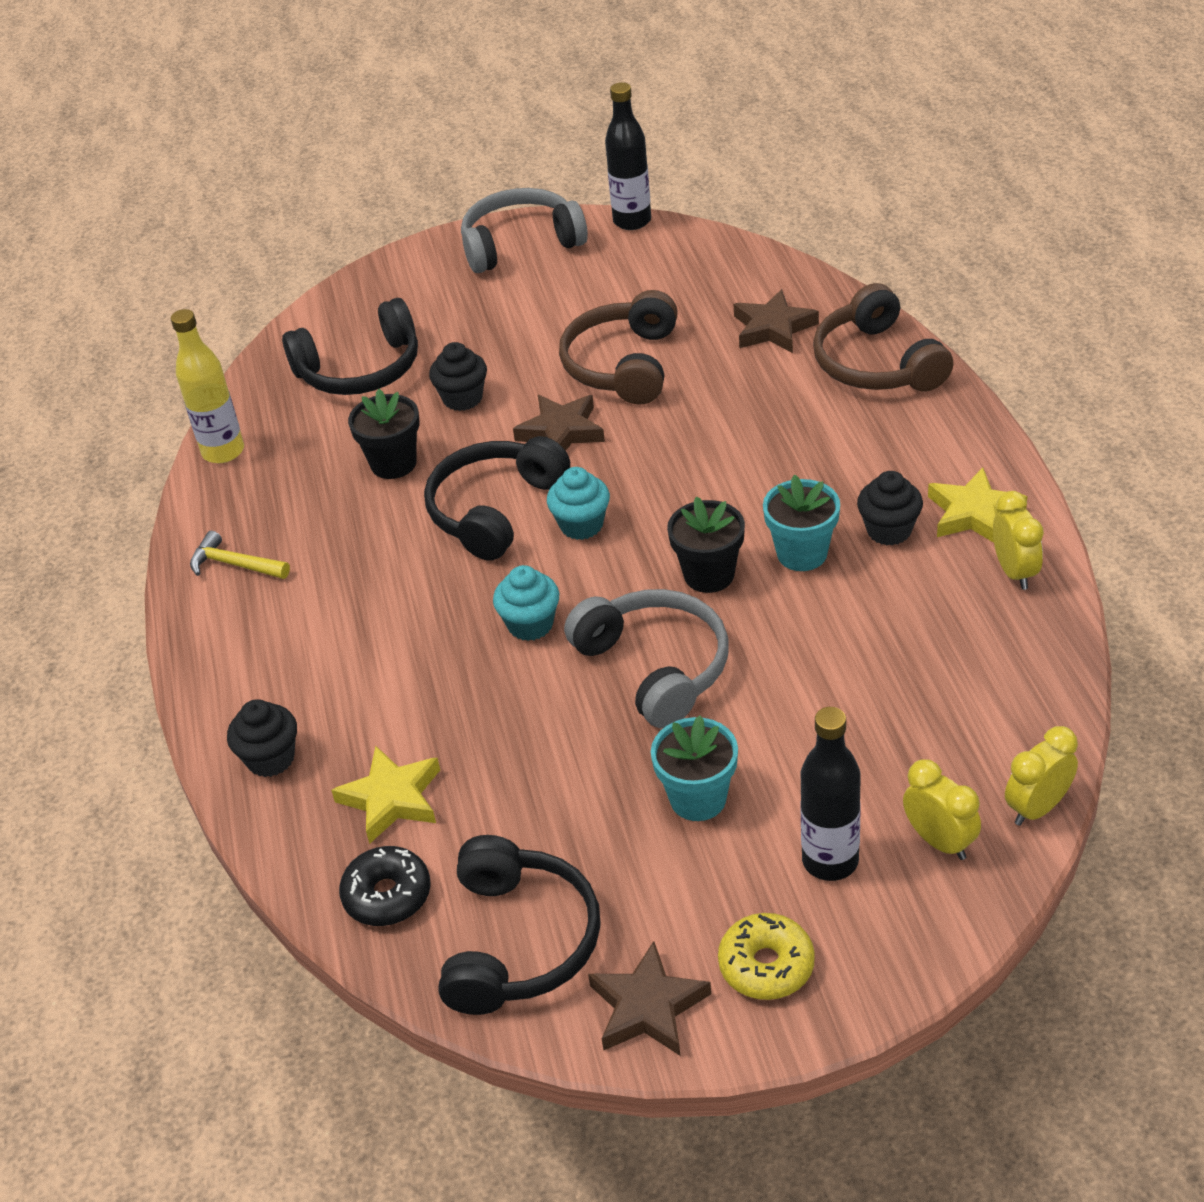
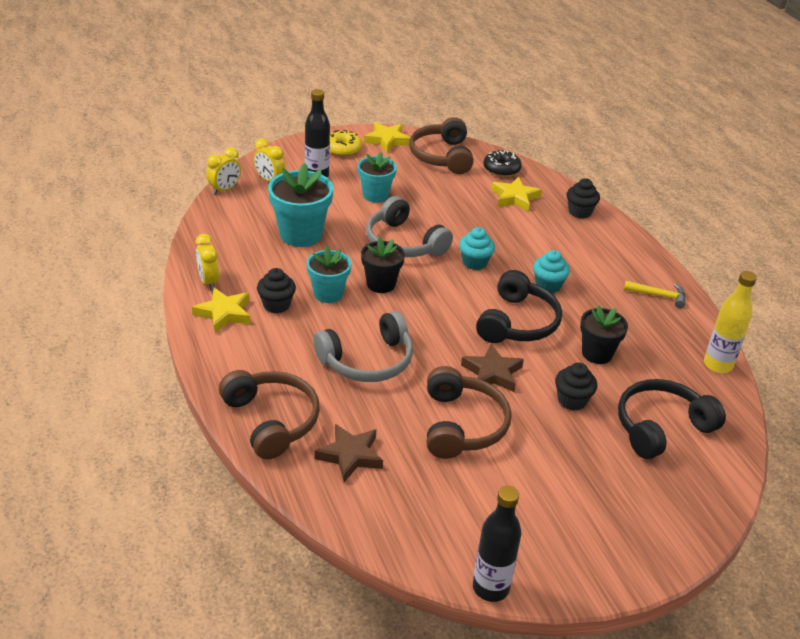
camera: 165 degrees right, 5 degrees down
black headphones [438,835,601,1015] -> brown headphones [409,117,474,174]
grey headphones [461,188,588,273] -> grey headphones moved to [314,311,413,382]
turquoise cupcake [547,467,610,540] -> turquoise cupcake moved to [533,250,570,293]
brown star [588,941,711,1056] -> yellow star [364,122,410,153]
none -> turquoise flower pot [268,163,334,247]

